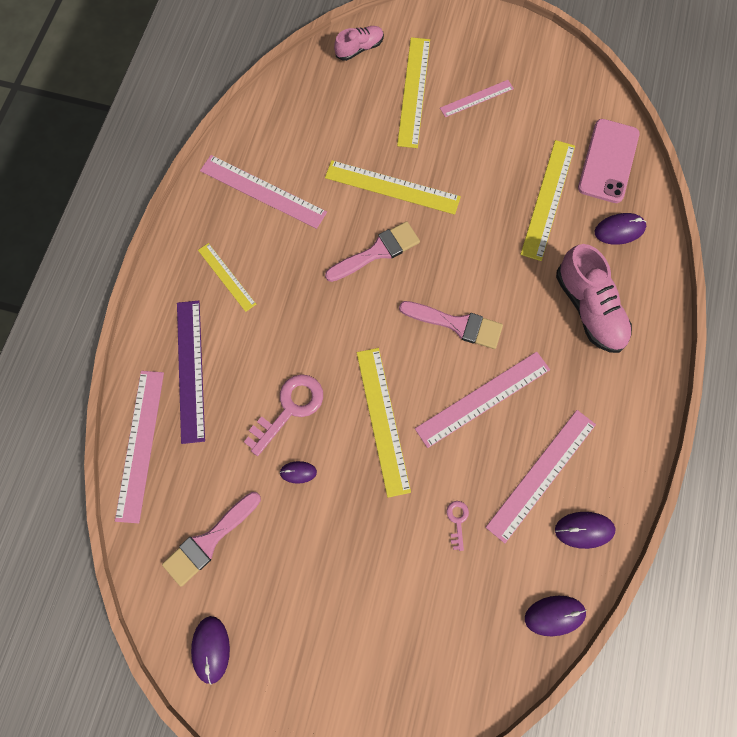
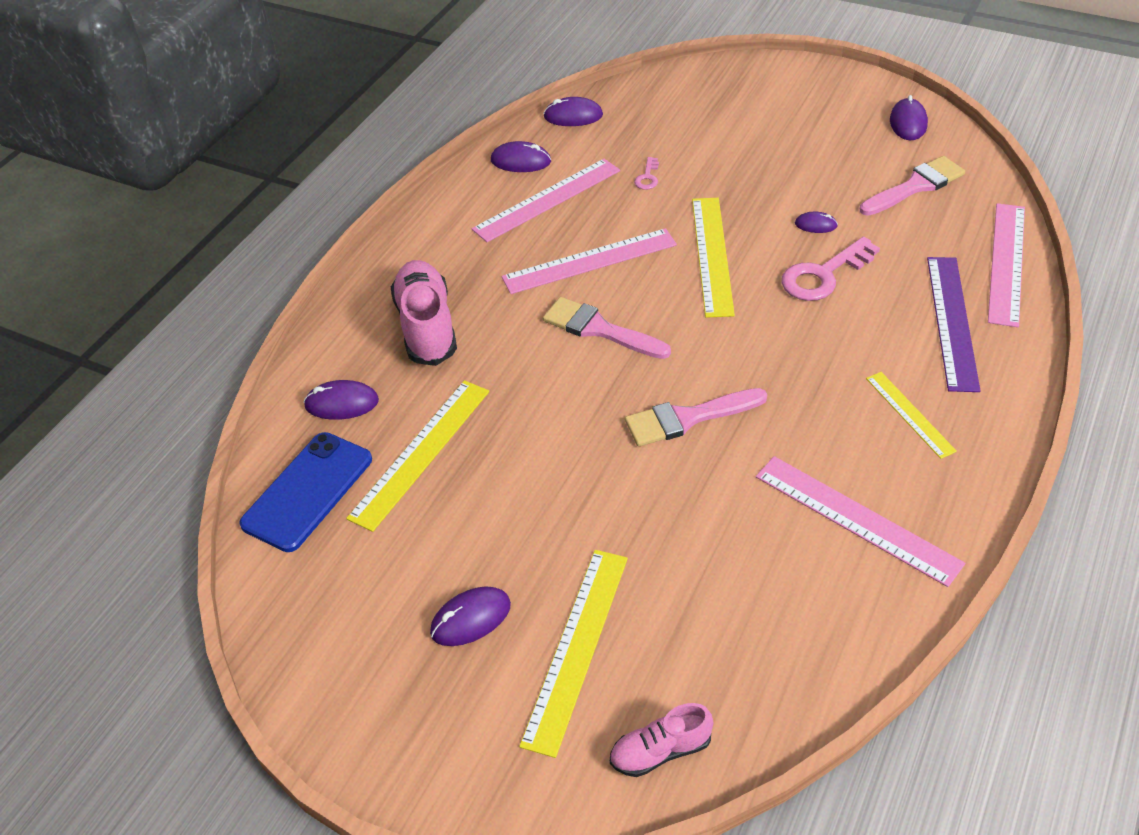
camera: 165 degrees left, 25 degrees down
yellow ruler [325,160,461,215] -> none
pink ruler [440,80,514,117] -> purple mouse [430,587,511,646]
pink phone [578,119,640,203] -> blue phone [239,432,372,552]

